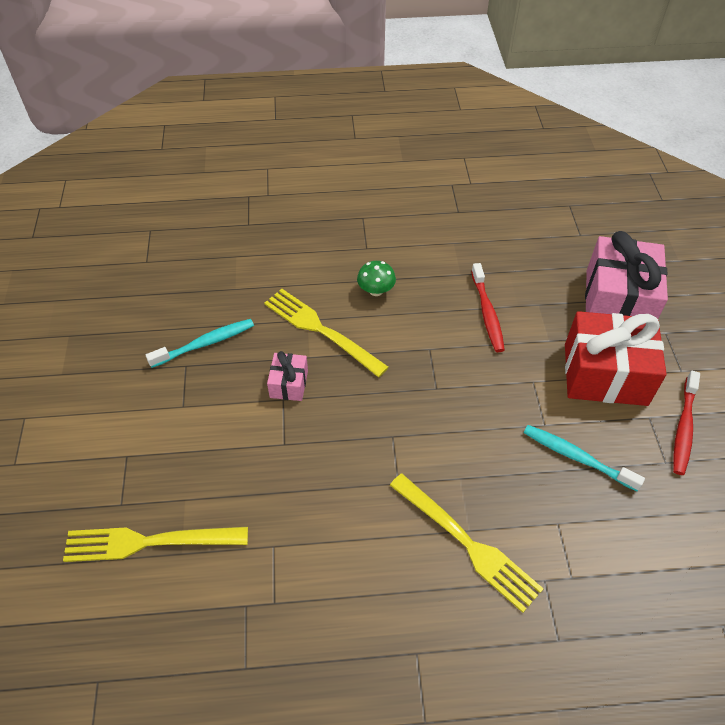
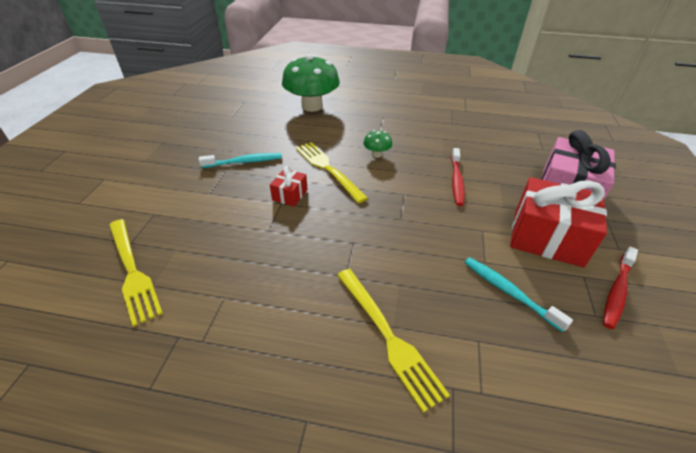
camera: 15 degrees right, 10 degrees down
yellow fork [63,527,248,562] -> yellow fork turned 135 degrees counterclockwise [109,219,163,327]
pink gift [267,351,308,401] -> red gift [270,166,308,207]
none -> green mushroom [282,54,340,112]

